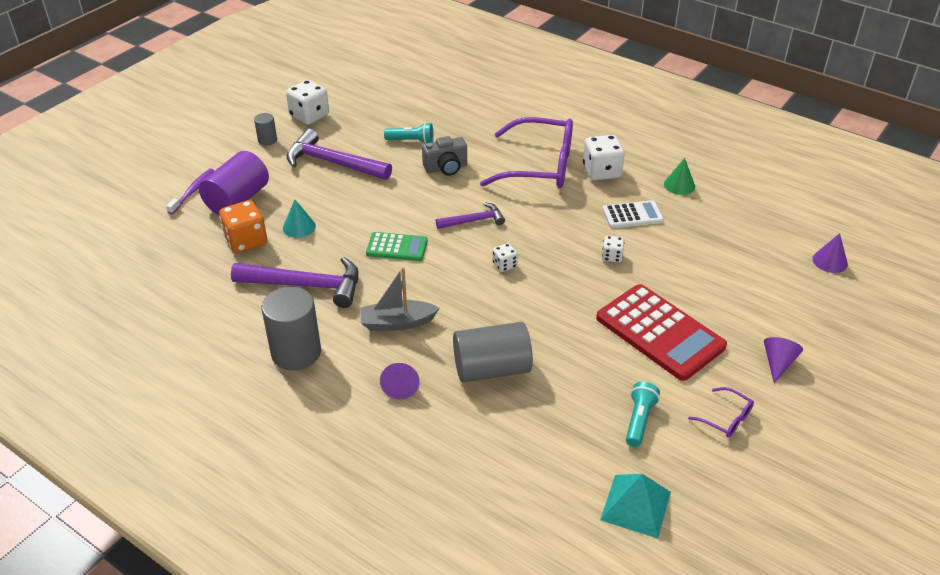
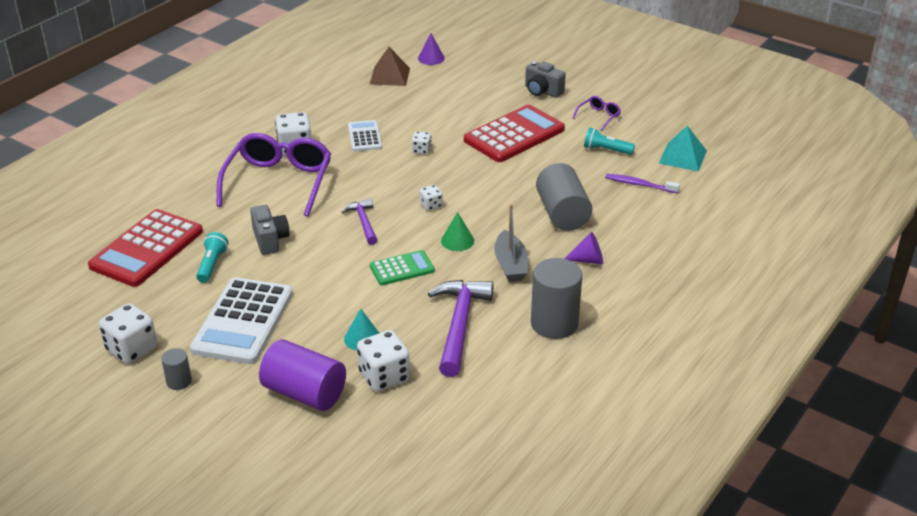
camera: 90 degrees left, 5 degrees down
purple toothbrush [166,168,214,214] -> purple toothbrush moved to [605,174,680,194]
orange dice [219,200,267,253] -> white dice [357,330,410,392]
purple hammer [286,129,392,180] -> white calculator [190,277,293,364]
green calculator [366,232,428,261] -> green calculator turned 60 degrees clockwise [370,250,435,285]
green cone [664,158,695,195] -> green cone moved to [441,212,474,251]
purple cone [764,337,803,383] -> grey camera [525,61,566,98]
none -> red calculator [88,209,203,287]
none -> brown pyramid [370,47,410,86]

